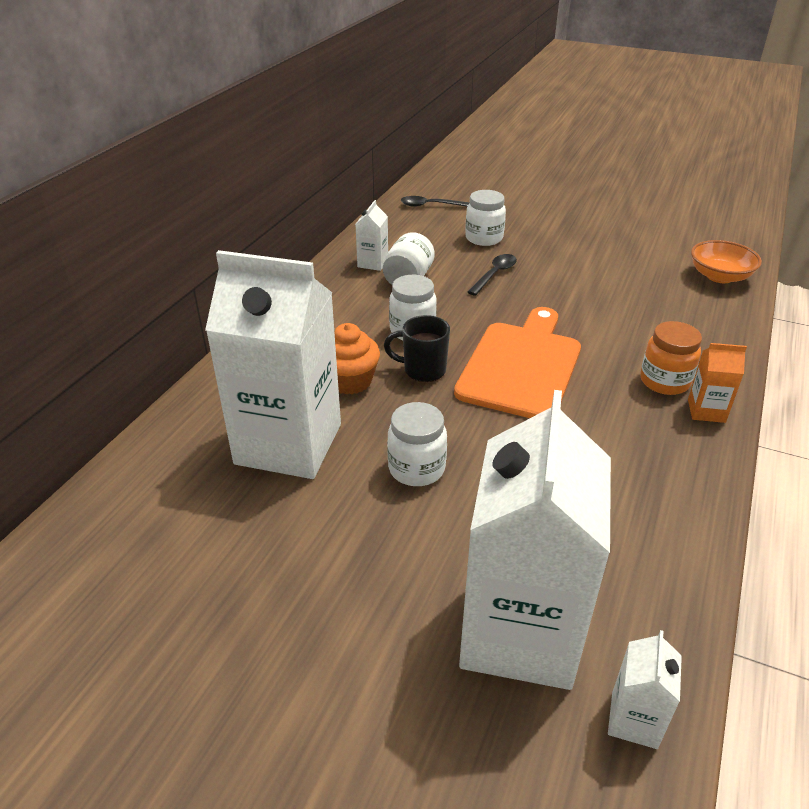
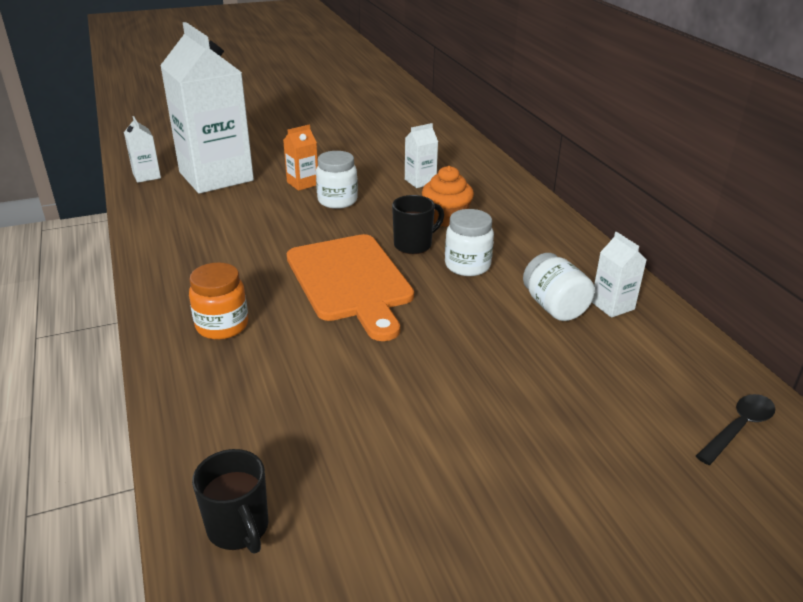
camera: 135 degrees right, 5 degrees down
white carton [205,250,341,479] -> white carton [405,123,438,188], size x0.41
white jar [465,190,506,246] -> none
black spoon [468,254,517,296] -> none
orange carton [688,343,747,423] -> orange carton moved to [283,125,318,191]
orange bowl [691,240,762,283] -> black mug [192,449,269,553]

